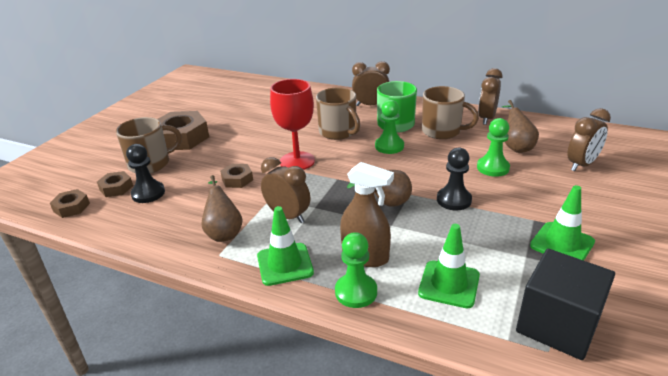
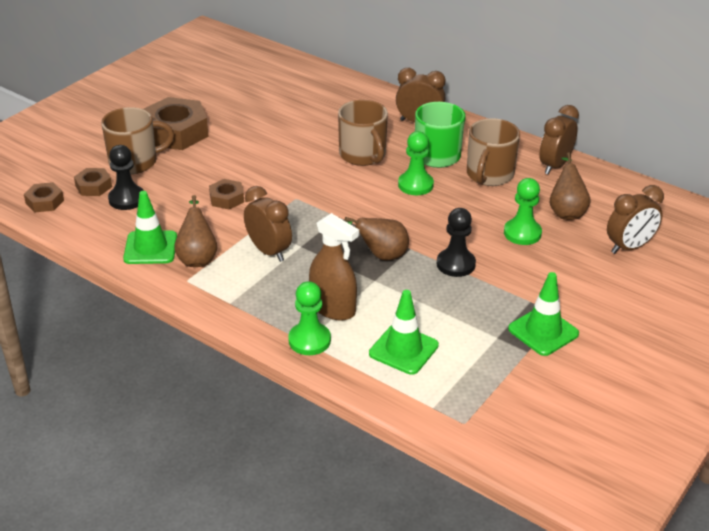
camera: 10 degrees right, 5 degrees up
green traffic cone [257,206,314,286] -> green traffic cone moved to [123,191,177,264]
red goblet [270,79,315,170] -> none
brown mug [422,86,479,139] -> brown mug turned 75 degrees clockwise [467,118,520,186]
black cube [516,249,615,360] -> none

